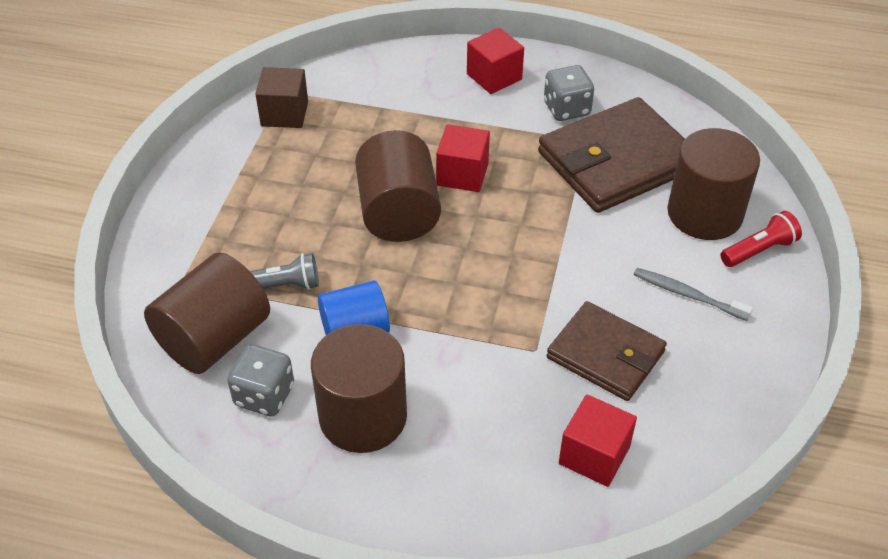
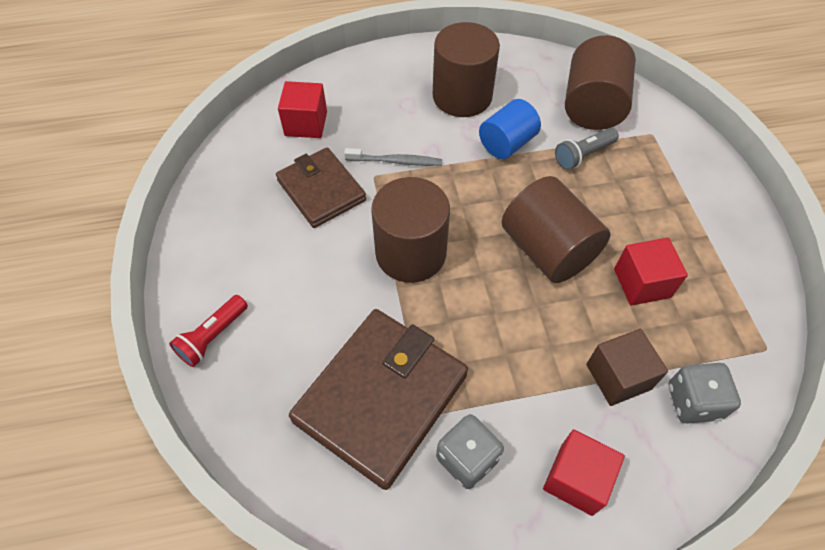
camera: 155 degrees right, 10 degrees up
grey dice [227,344,294,416] -> grey dice moved to [669,363,741,423]
brown cube [256,67,308,128] -> brown cube moved to [586,329,668,406]
red cube [436,124,490,192] -> red cube moved to [614,238,688,306]
brown wallet [547,301,667,401] -> brown wallet turned 45 degrees clockwise [276,148,366,228]
grey toothbrush [634,268,753,321] -> grey toothbrush moved to [344,148,442,166]
brown cylinder [667,128,760,240] -> brown cylinder moved to [371,177,450,283]

